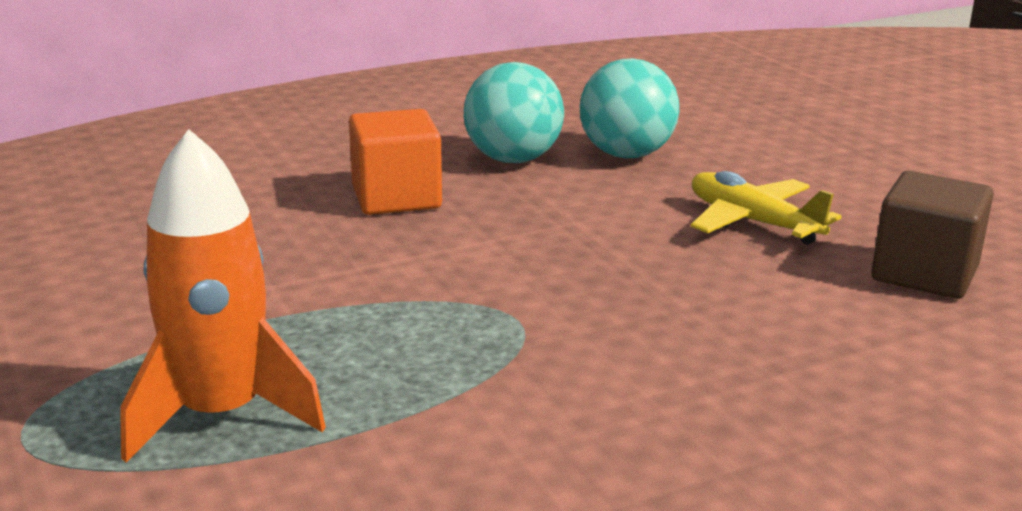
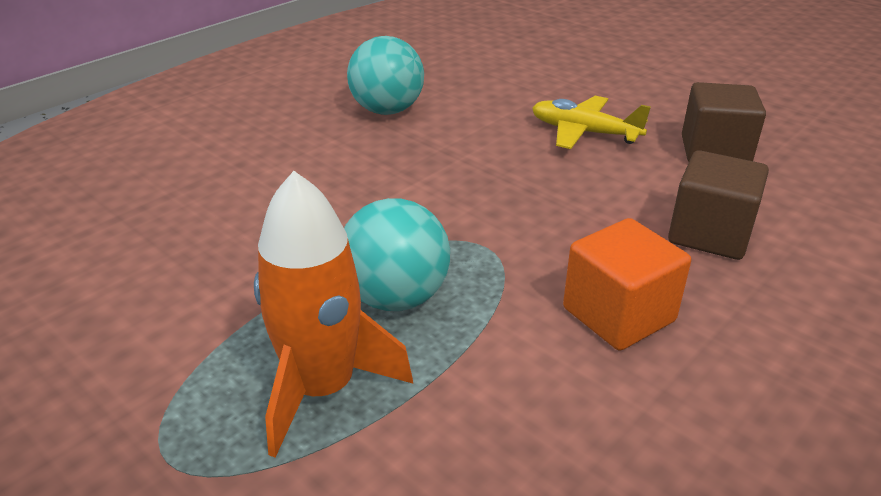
camera: 20 degrees left, 10 degrees up
orange cube [349,109,442,215] -> orange cube moved to [563,218,691,351]
turquoise ball [580,58,679,158] -> turquoise ball moved to [344,198,450,311]
none -> brown cube [668,150,769,260]

